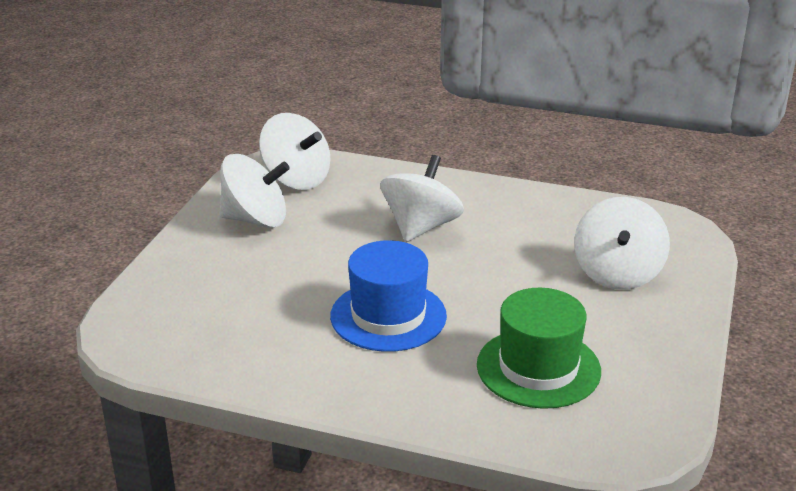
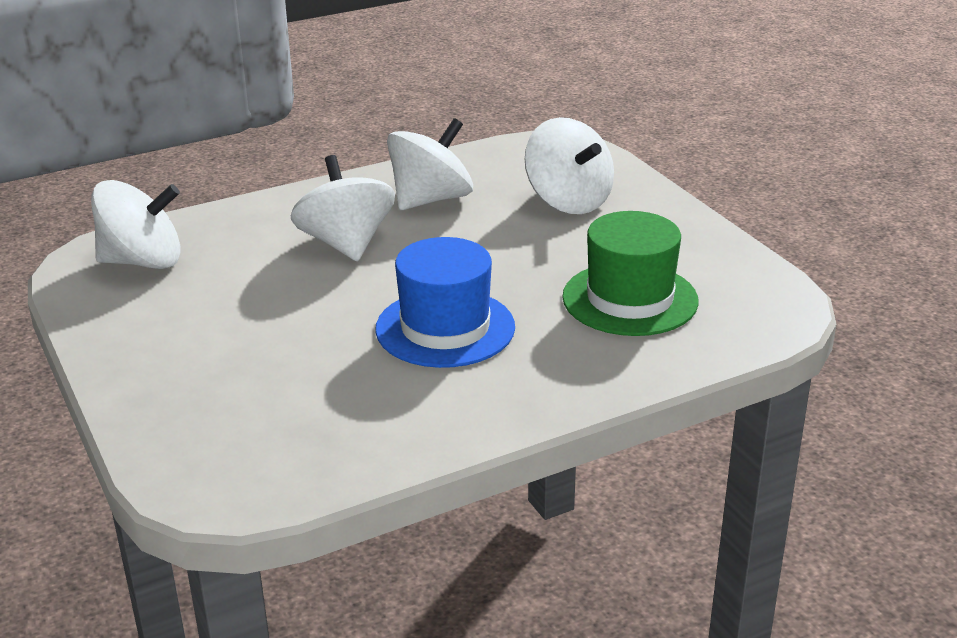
camera: 45 degrees left, 0 degrees up
white spinning top [220,154,290,228] -> white spinning top moved to [387,118,473,210]

